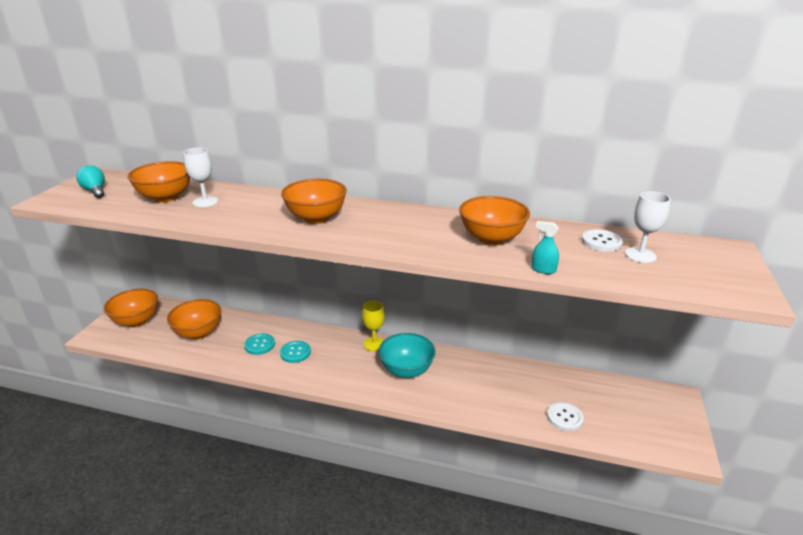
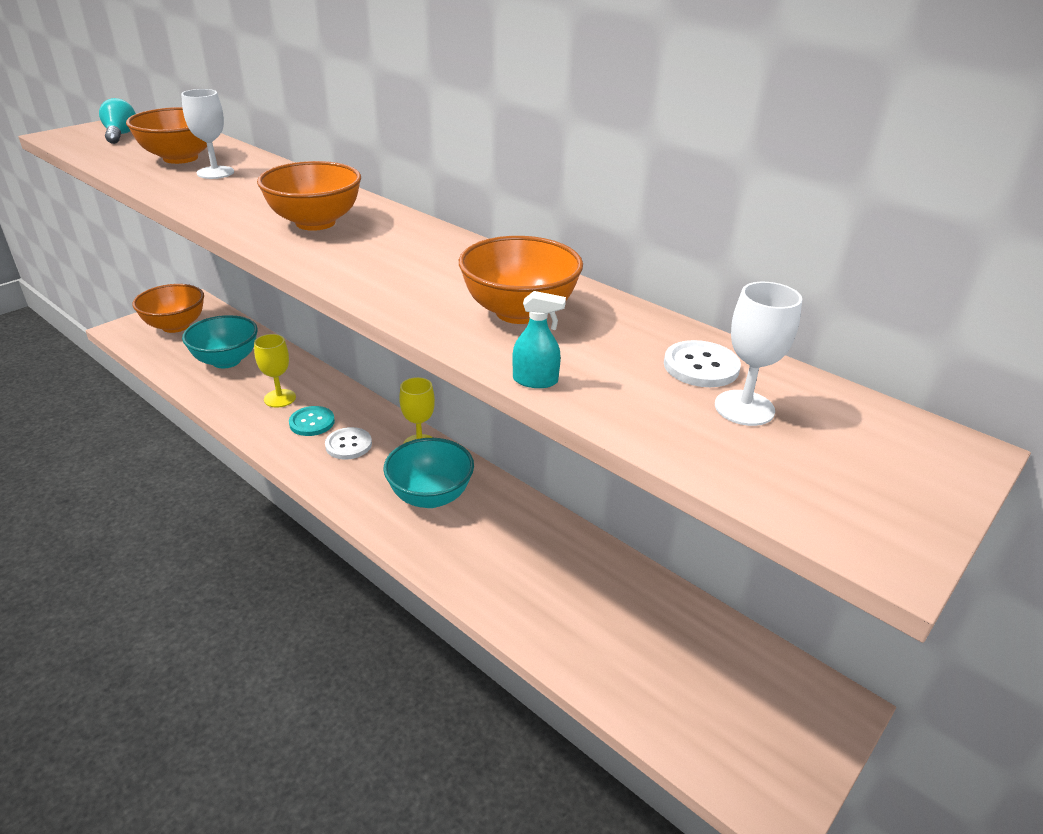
camera: 25 degrees right, 5 degrees up
orange bowl [167,299,221,339] -> turquoise bowl [182,315,258,368]
turquoise button [244,333,275,355] -> yellow goblet [254,334,296,408]
turquoise spray bottle [531,221,559,274] -> turquoise spray bottle turned 135 degrees clockwise [512,291,566,388]
white button [547,402,584,431] -> white button moved to [325,427,372,460]

